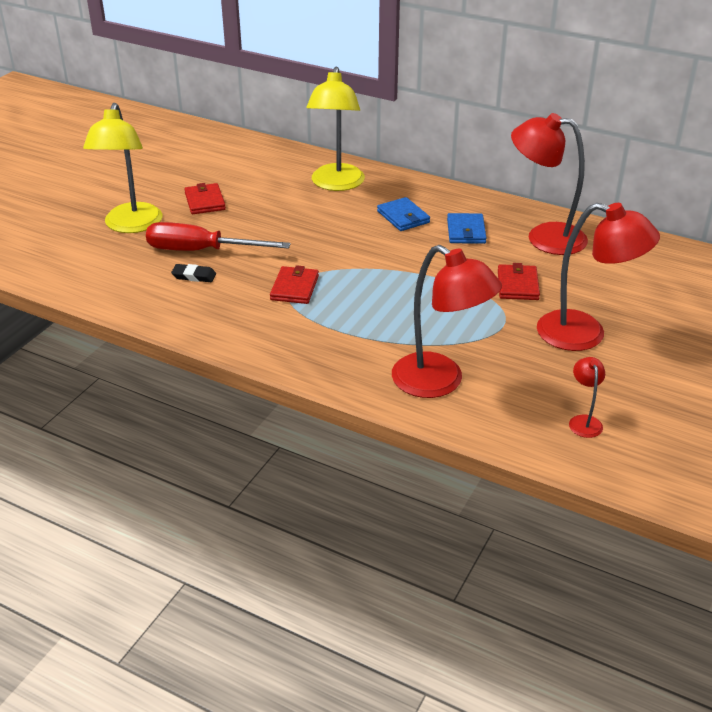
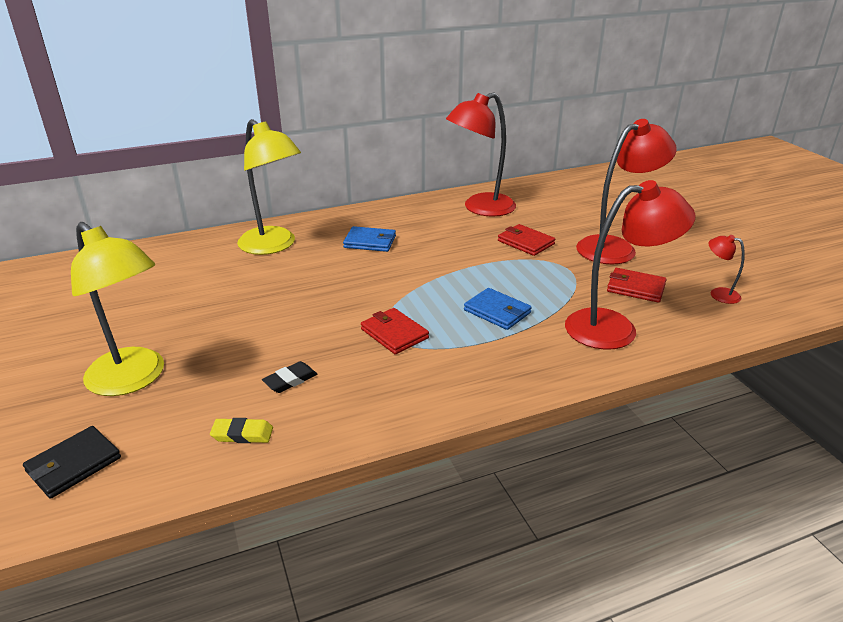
camera: 50 degrees left, 5 degrees down
red screwdriver [146,222,291,251] -> none
red wallet [184,183,226,214] -> red wallet moved to [607,268,667,303]
blue wallet [447,213,486,244] -> blue wallet moved to [464,288,532,330]
none -> black wallet [23,426,121,499]
none -> yellow eraser [210,418,273,443]

